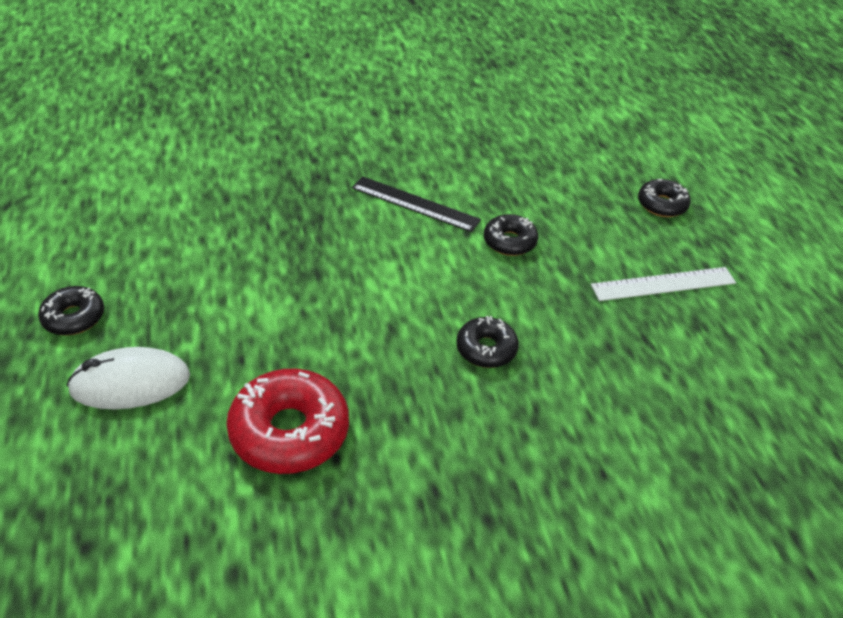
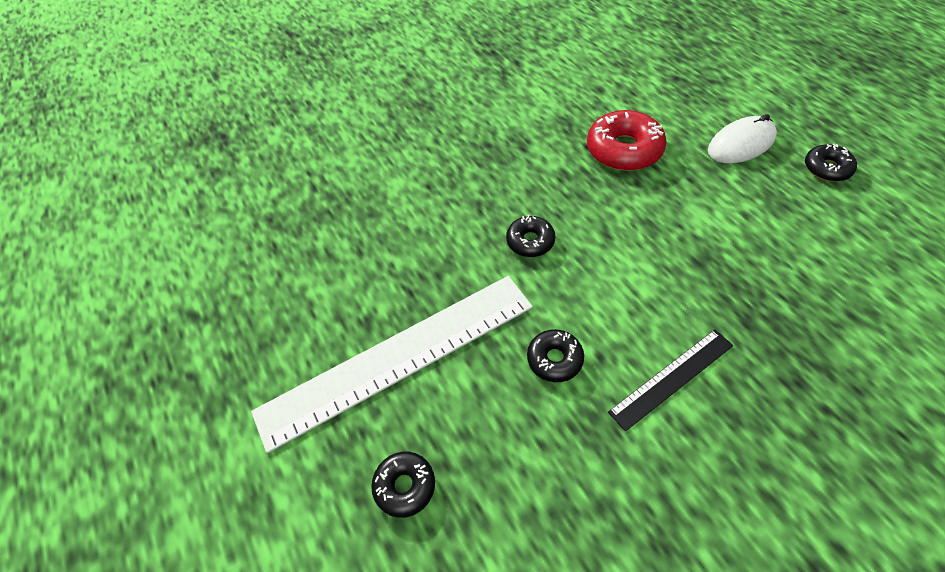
camera: 170 degrees right, 10 degrees up
black ruler [352,176,481,232] -> black ruler turned 45 degrees counterclockwise [608,329,734,431]
white ruler [591,267,736,301] -> white ruler [251,276,533,453], size x2.04

